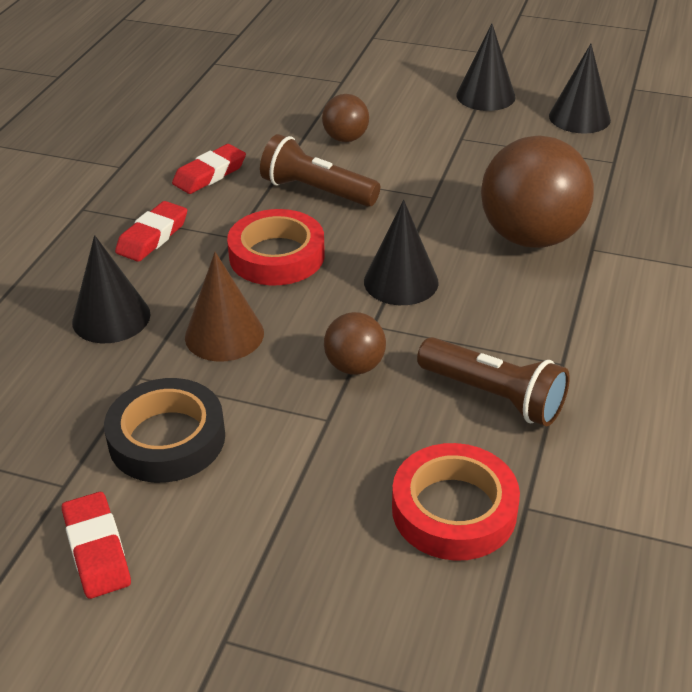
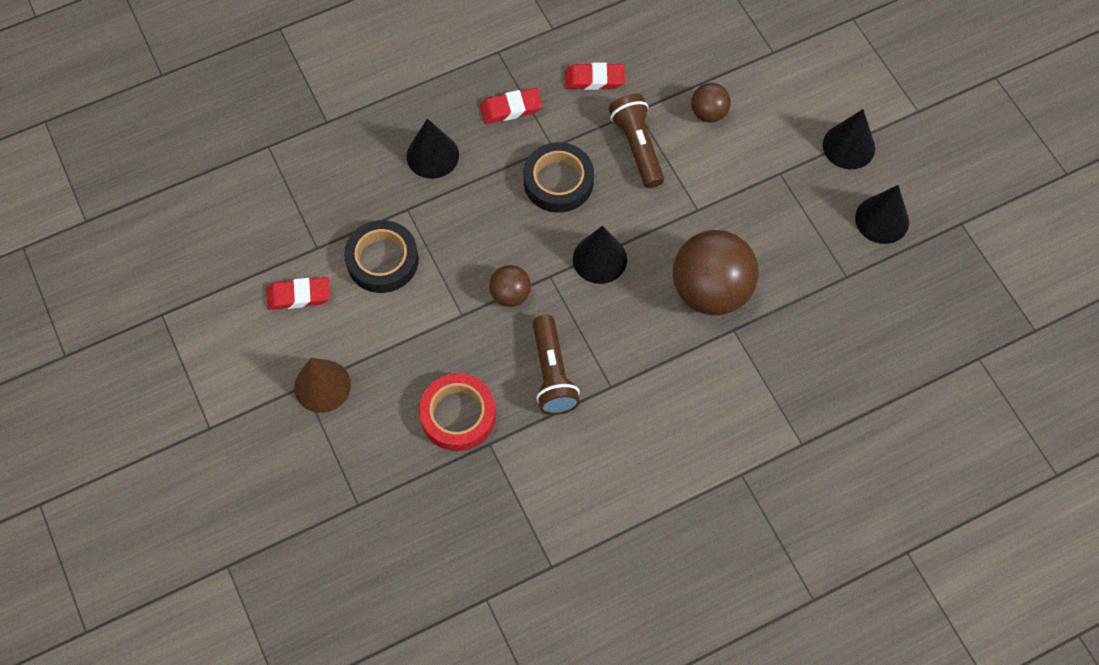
camera: 45 degrees right, 25 degrees up
red eraser [62,492,131,599] -> red eraser turned 60 degrees clockwise [267,277,330,310]
brown cone [185,252,264,362] -> brown cone moved to [294,358,351,413]
red tape [227,209,325,285] -> black tape [523,142,594,213]

